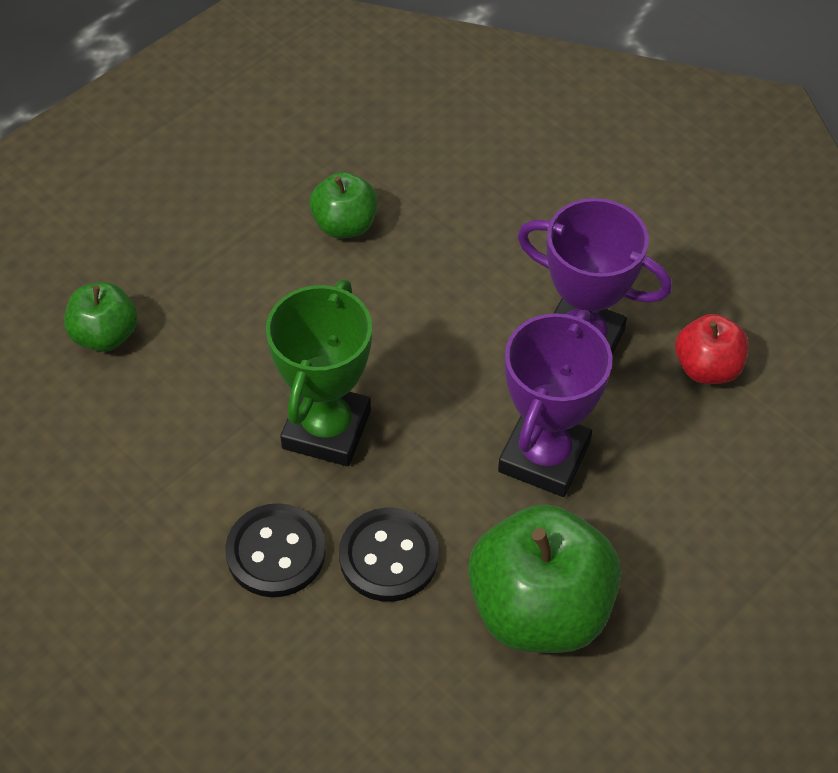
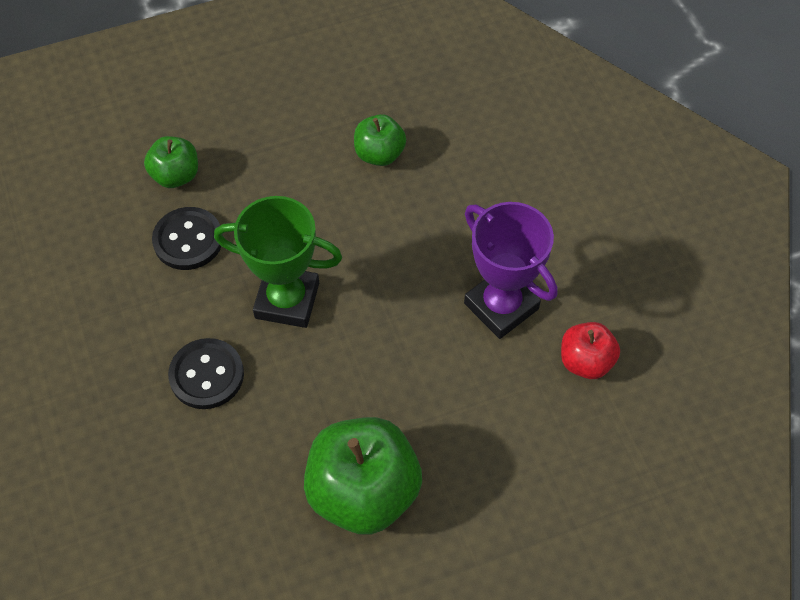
camera: 25 degrees right, 5 degrees up
green trophy [266,280,372,466] -> green trophy turned 60 degrees clockwise [214,196,342,328]
black button [339,508,438,602] -> black button moved to [152,207,223,270]
purple trophy [498,310,612,497] -> none

